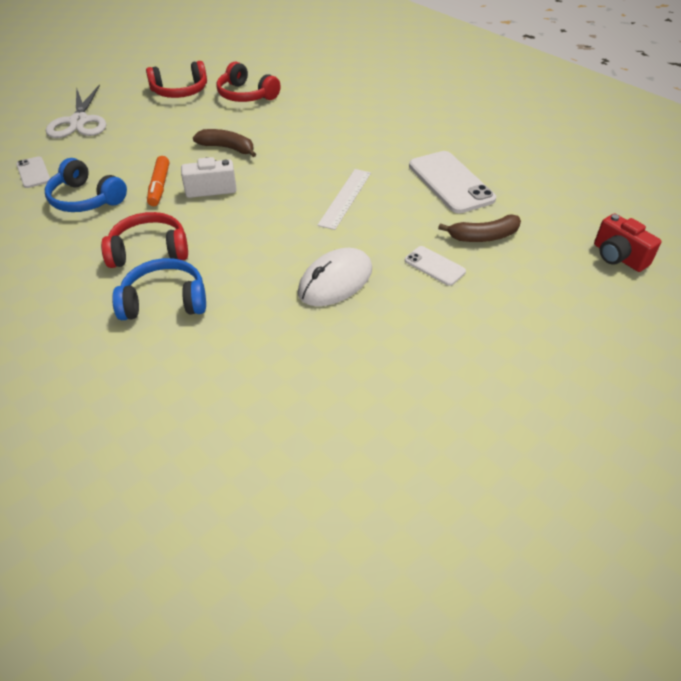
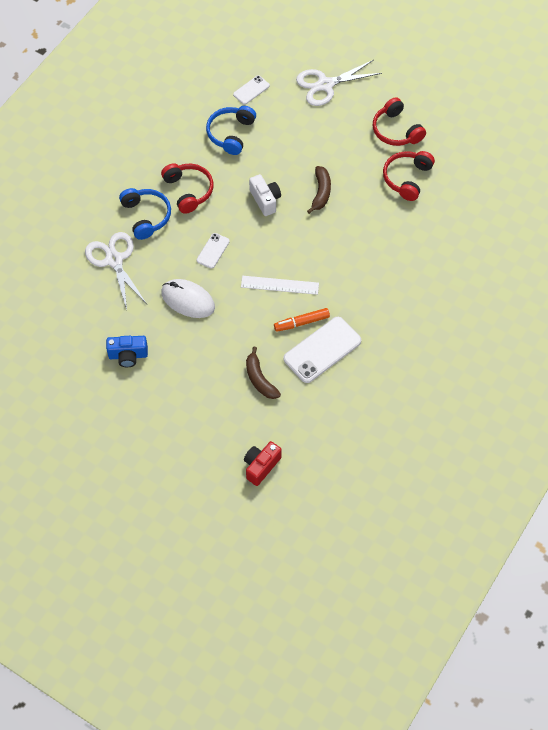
camera: 75 degrees right, 15 degrees up
orange marker [147,156,169,206] -> orange marker moved to [274,308,330,332]
white phone [405,246,466,286] -> white phone moved to [196,233,230,269]
none -> white scissors [85,232,147,310]
none -> blue camera [106,336,148,367]

